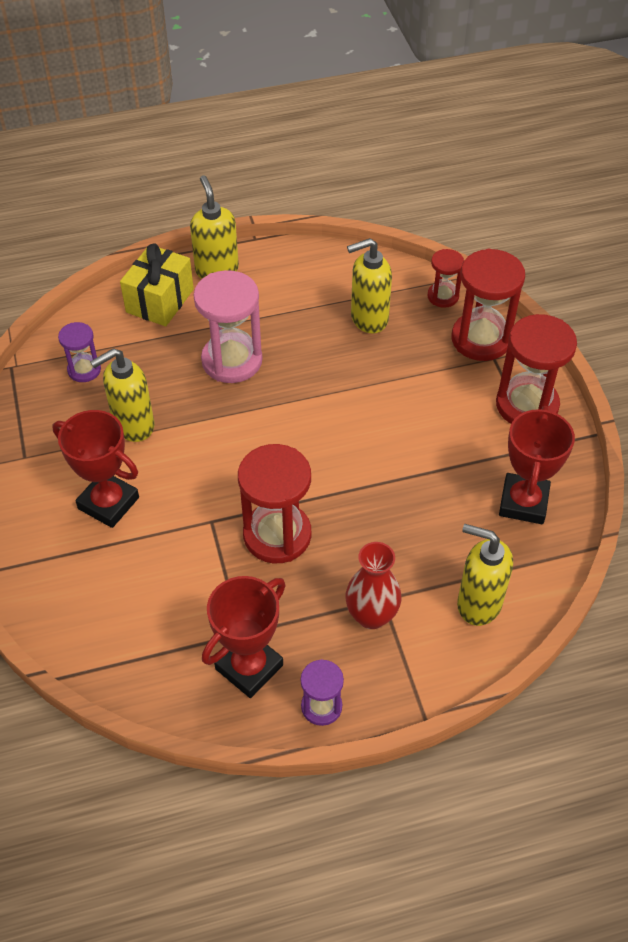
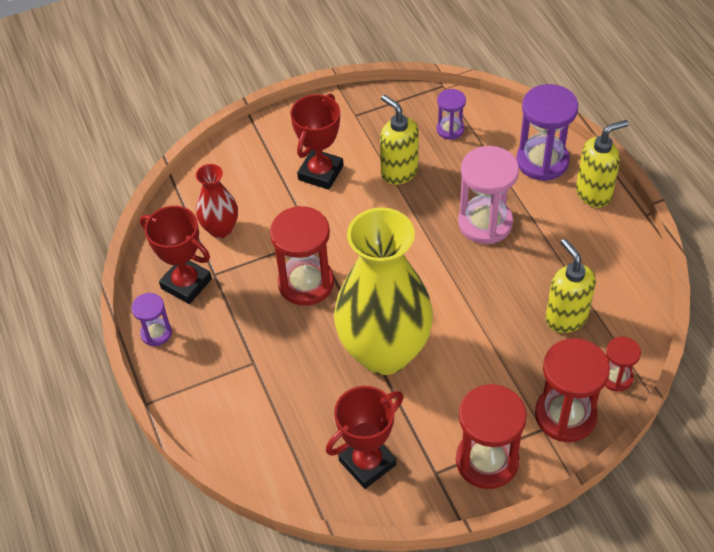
camera: 85 degrees right, 0 degrees up
yellow gift [120,243,194,326] -> purple hourglass [516,84,578,181]
red vase [345,542,401,629] -> red vase moved to [196,164,238,238]
yellow soap dispenser [457,524,513,626] -> none
red trophy [499,406,575,524] -> red trophy turned 45 degrees counterclockwise [326,386,403,489]
none -> yellow vase [334,207,433,375]

